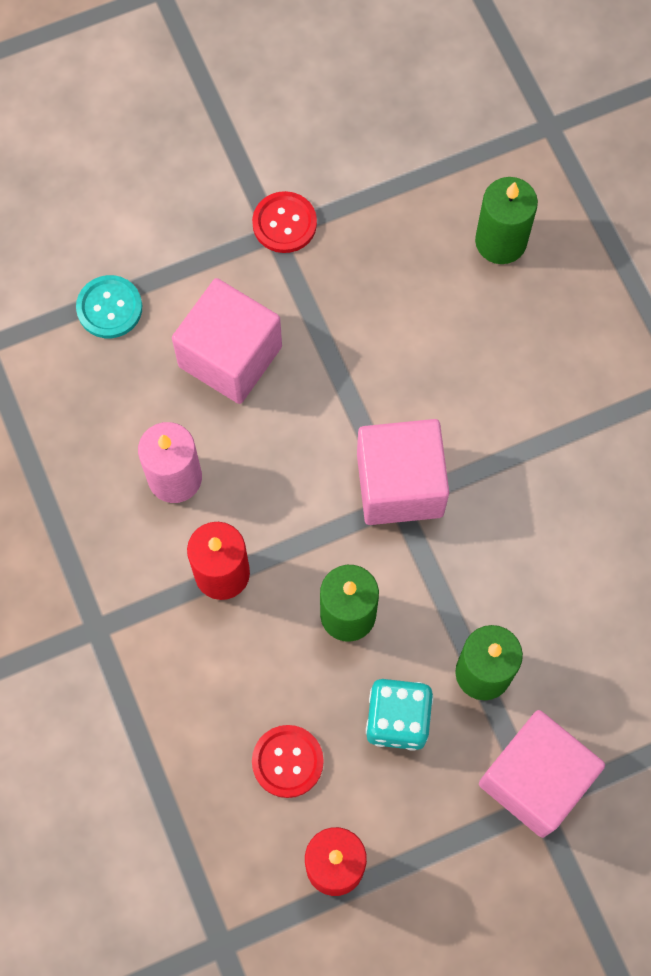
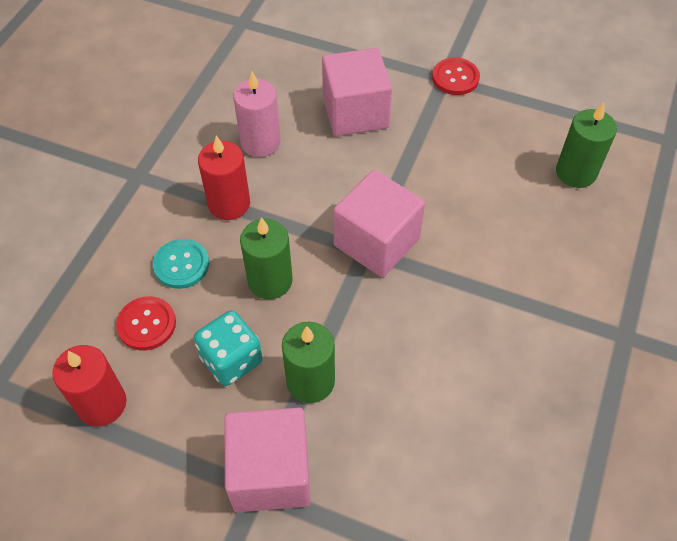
camera: 45 degrees right, 15 degrees down
turquoise button [76,275,142,338] -> turquoise button moved to [153,239,209,289]

